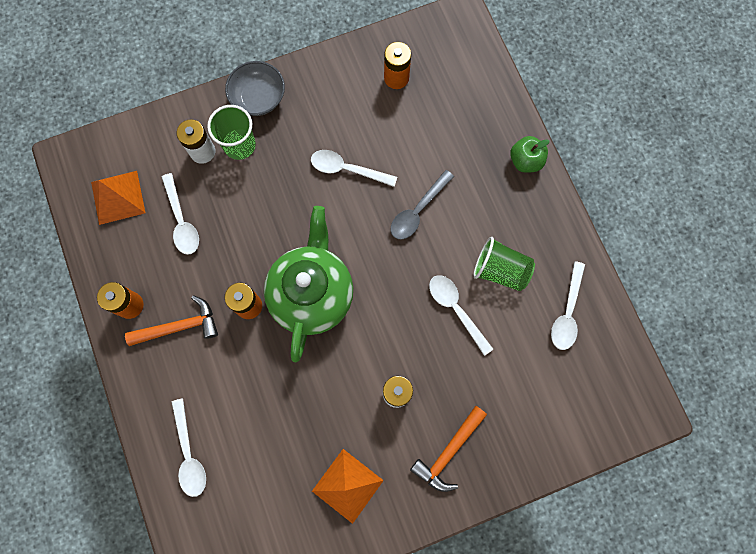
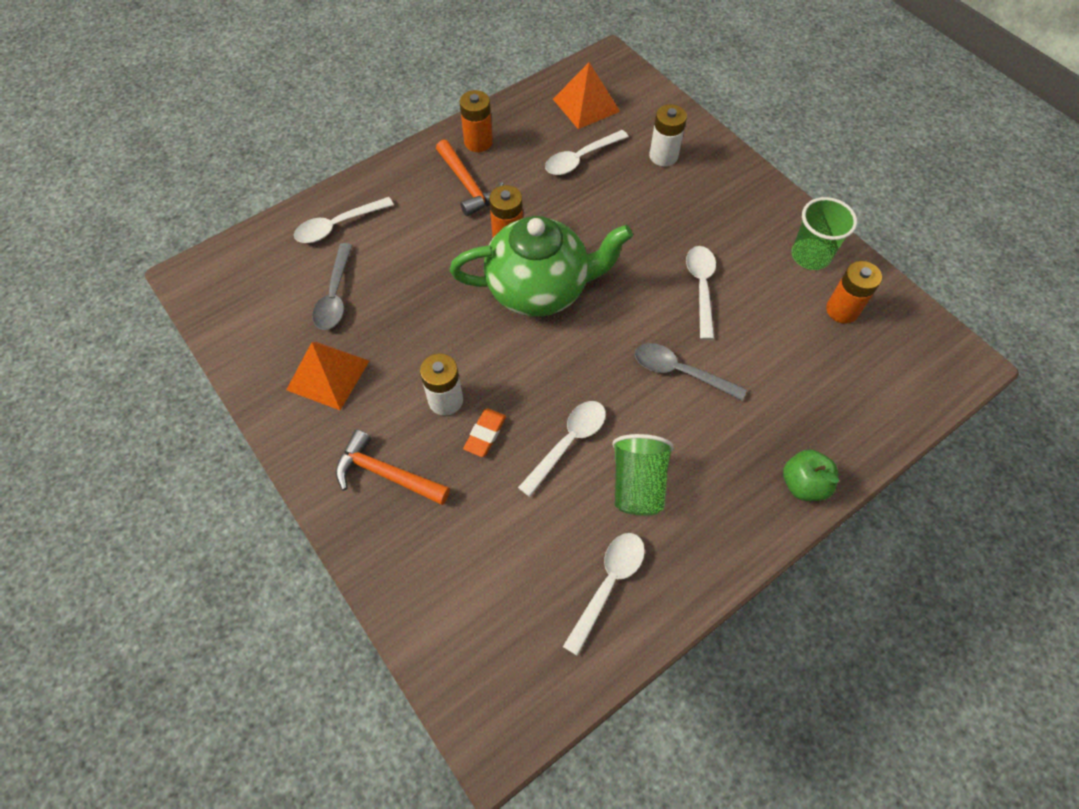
camera: 75 degrees right, 15 degrees down
green cup [207,105,256,160] -> green cup moved to [792,197,857,270]
grey bowl [225,61,285,116] -> none
white spoon [551,261,585,350] -> white spoon turned 120 degrees clockwise [563,533,645,656]
none -> grey spoon [312,243,353,330]
none -> orange eraser [463,409,506,457]

